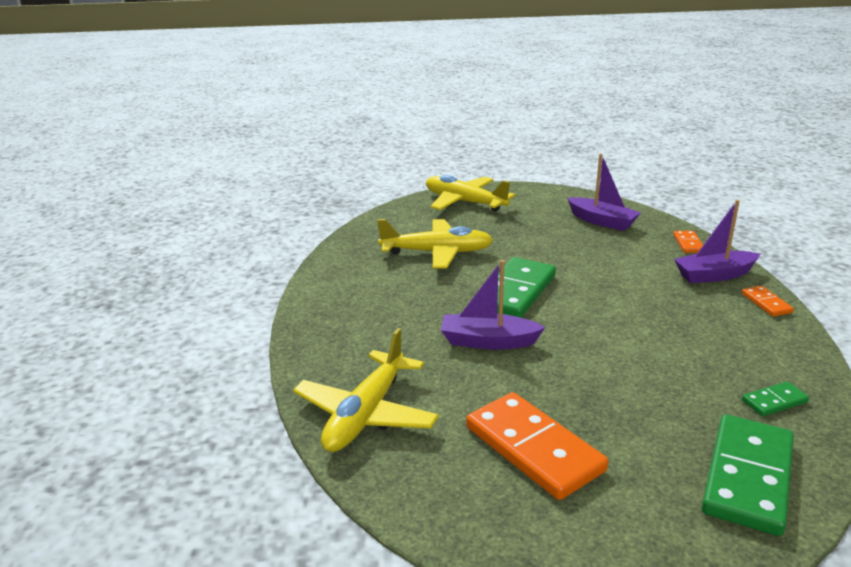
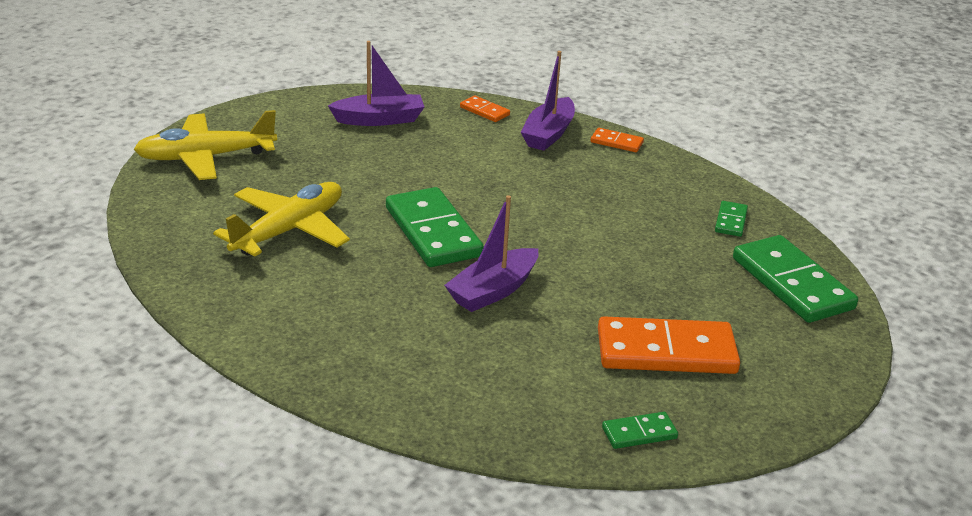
camera: 55 degrees left, 5 degrees up
yellow plane [293,328,439,452] -> none
none -> green domino [602,412,678,449]

